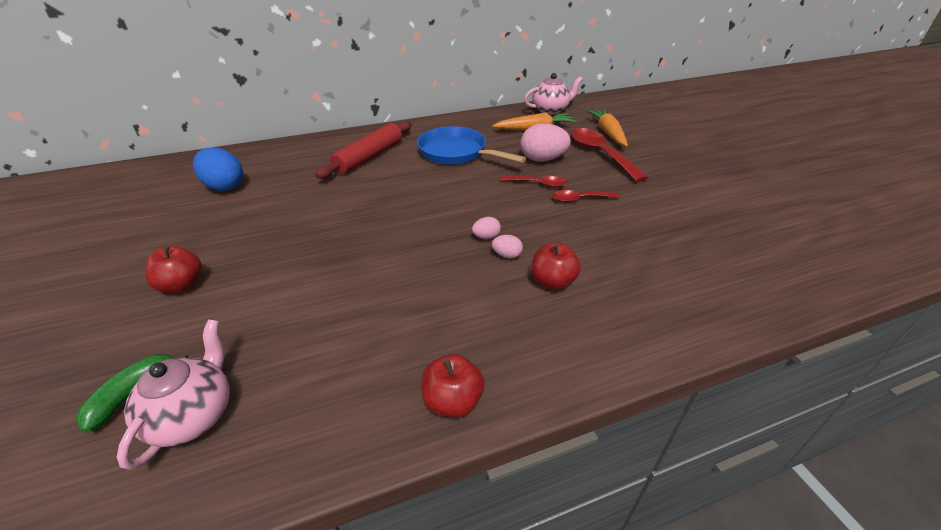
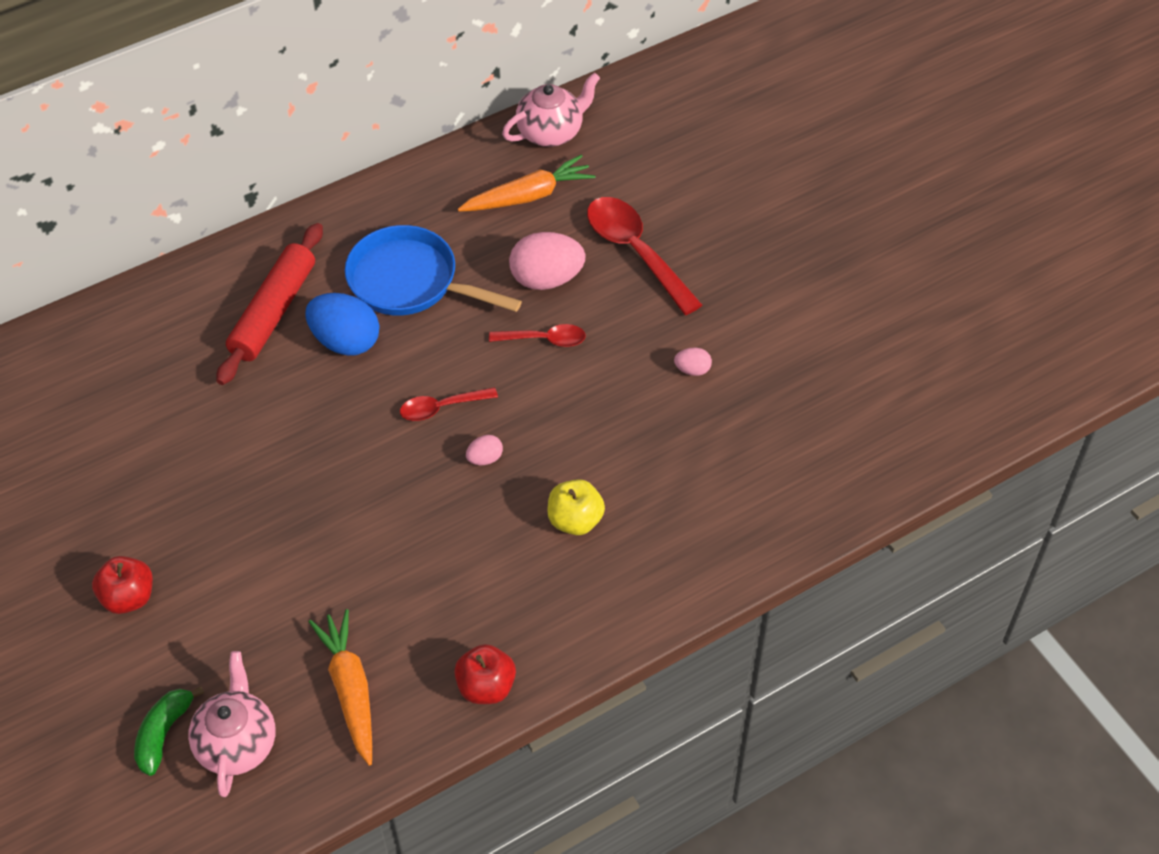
camera: 10 degrees left, 15 degrees up
blue egg [193,147,243,191] -> blue egg moved to [305,293,379,356]
pink egg [492,235,523,258] -> pink egg moved to [674,347,712,376]
red apple [531,243,581,290] -> yellow apple [547,479,605,535]
red spoon [553,190,621,202] -> red spoon moved to [400,387,498,421]
orange carrot [586,109,628,147] -> orange carrot moved to [309,609,372,766]

